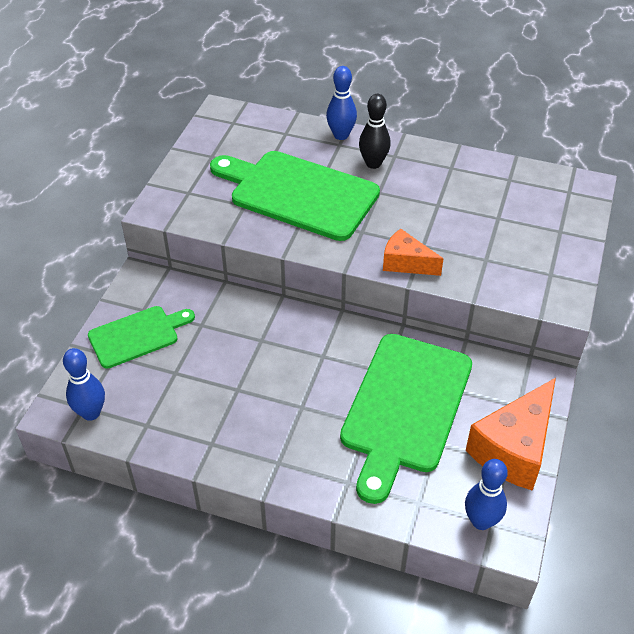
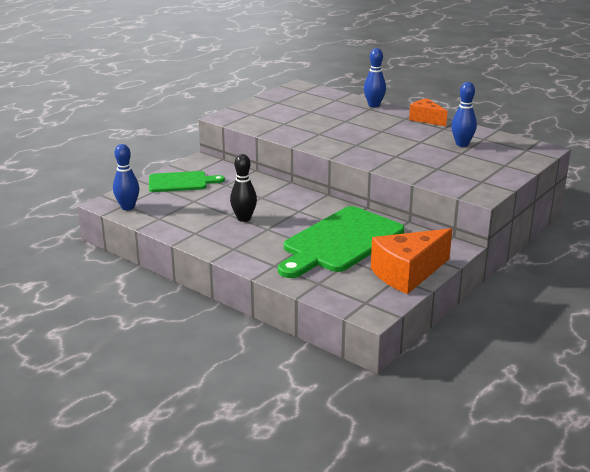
camera: 20 degrees right, 20 degrees down
green cutting board [210,151,380,241] -> none
black bowling pin [359,94,391,169] -> black bowling pin moved to [230,154,257,222]
orange cheese [383,229,443,276] -> orange cheese moved to [409,98,448,126]
blue bowling pin [465,459,508,530] -> blue bowling pin moved to [451,82,477,147]

